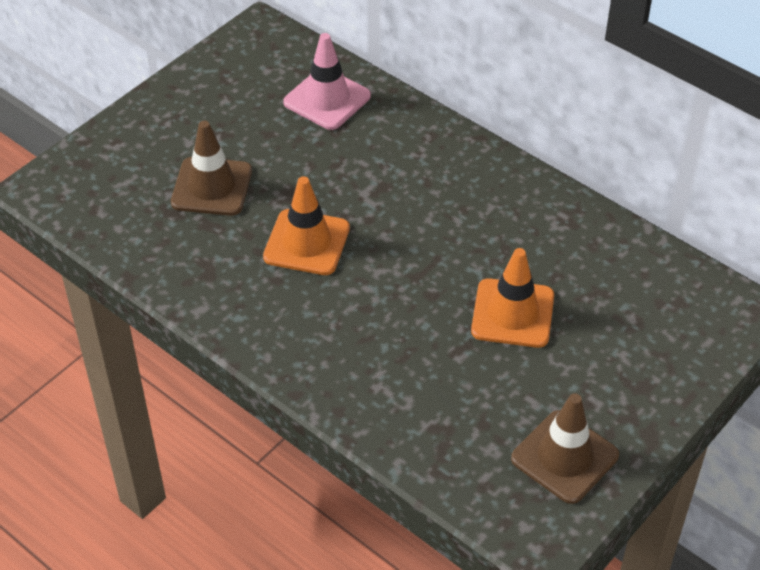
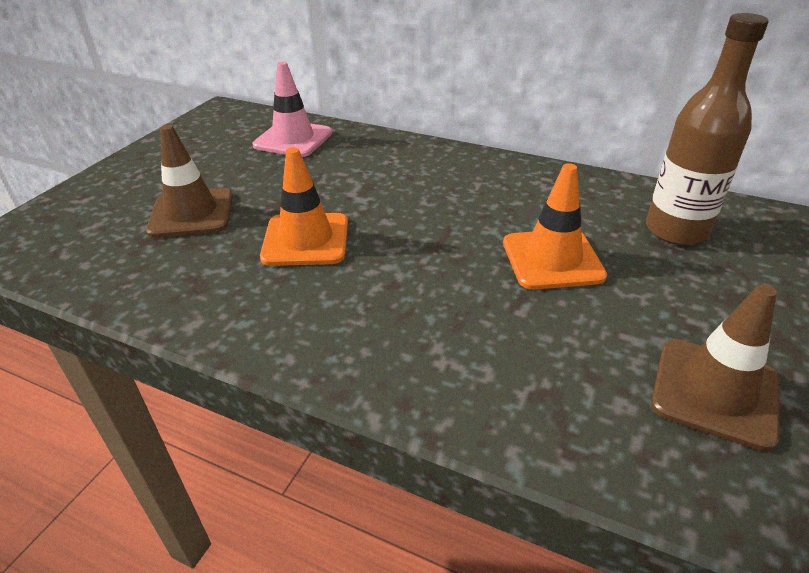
camera: 15 degrees left, 10 degrees down
none -> brown bottle [646,13,769,245]

